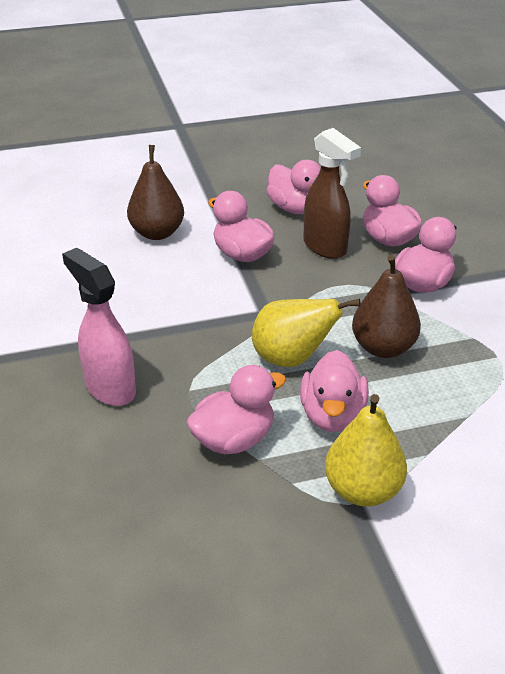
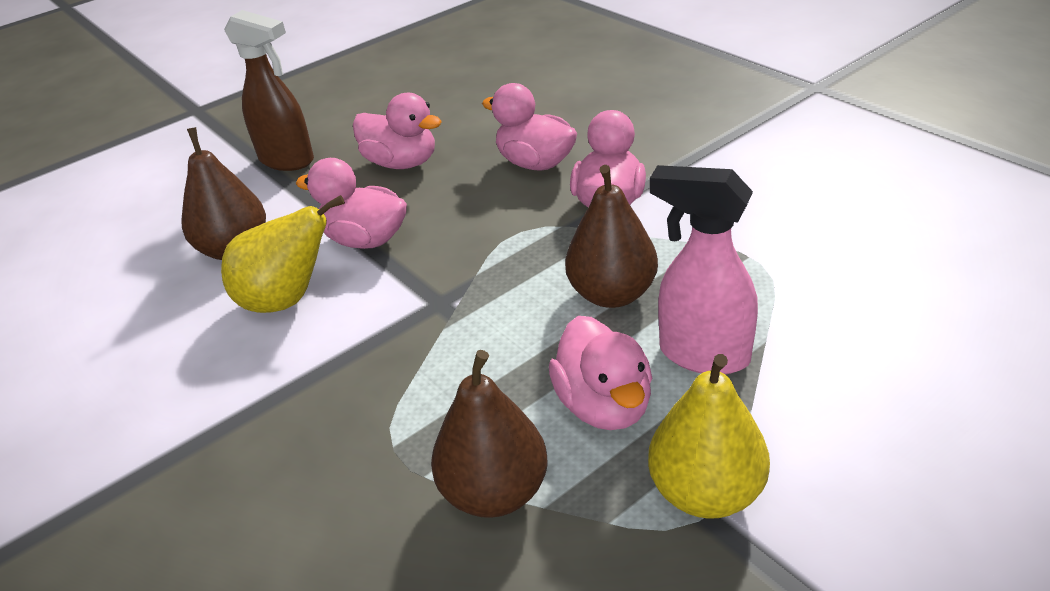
camera: 20 degrees left, 0 degrees up
pink spray bottle [62,248,136,406] -> pink spray bottle moved to [650,165,758,374]
pink duck [187,365,286,455] -> brown pear [431,350,548,518]
yellow pear [252,299,361,367] -> yellow pear moved to [221,195,345,313]
brown spray bottle [304,128,361,259] -> brown spray bottle moved to [224,10,314,171]

